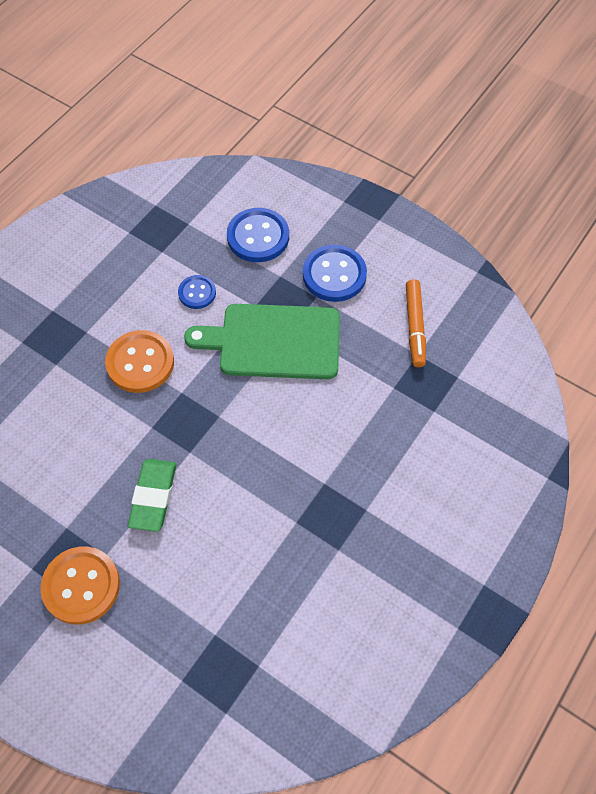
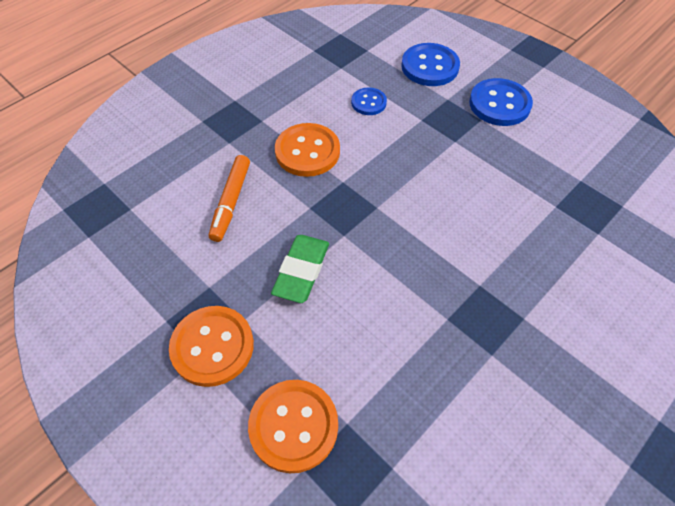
camera: 10 degrees right, 5 degrees down
green cutting board [184,304,340,379] -> none
orange marker [406,279,426,367] -> orange marker moved to [209,155,250,242]
none -> orange button [248,380,338,473]

